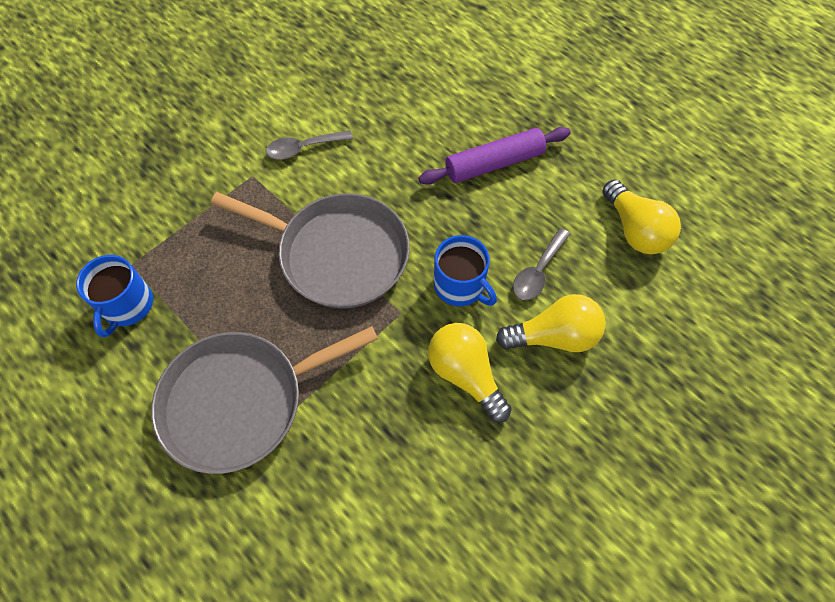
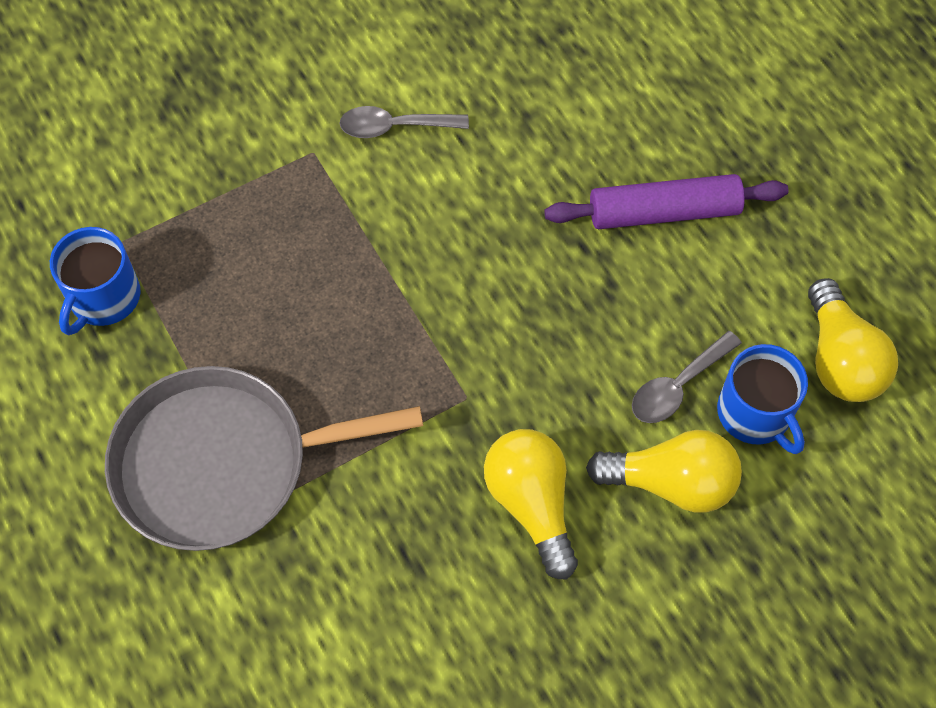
camera: 15 degrees right, 0 degrees up
grey pan [211,192,410,309] -> none
blue mug [434,235,497,306] -> blue mug moved to [717,344,808,454]

